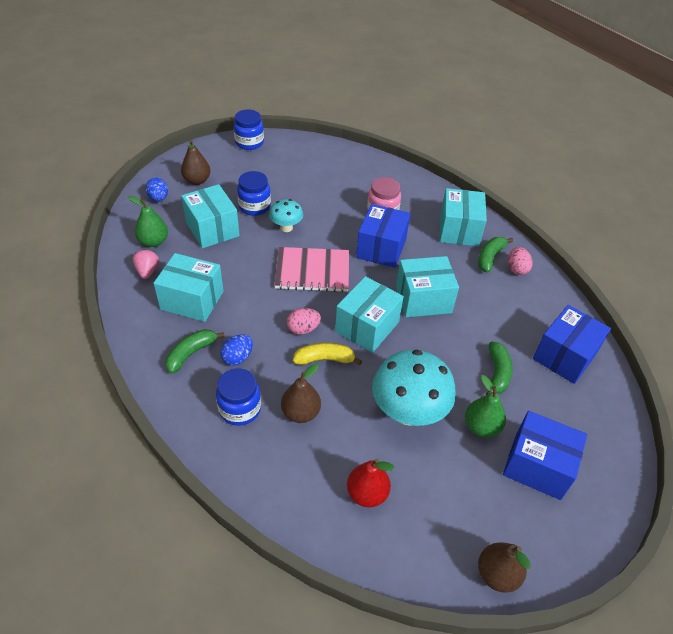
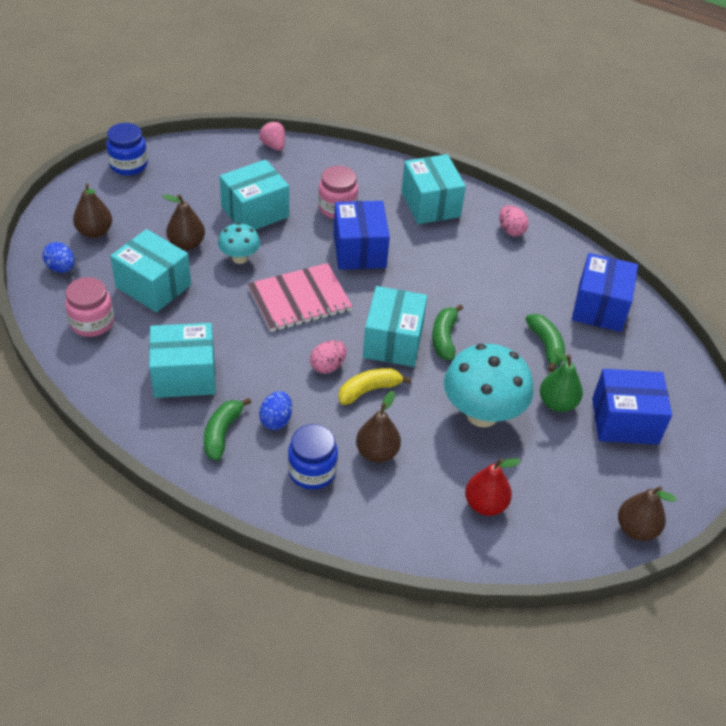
camera: 25 degrees left, 0 degrees up
green pear [128,196,168,247] -> pink jar [65,277,114,337]
pink strawberry [133,249,159,279] -> pink strawberry moved to [259,121,285,151]
blue jar [237,171,271,216] -> brown pear [163,194,205,250]
turquoise box [396,256,459,317] -> turquoise box moved to [220,159,289,230]
green banana [478,237,513,273] -> green banana moved to [432,304,463,360]

